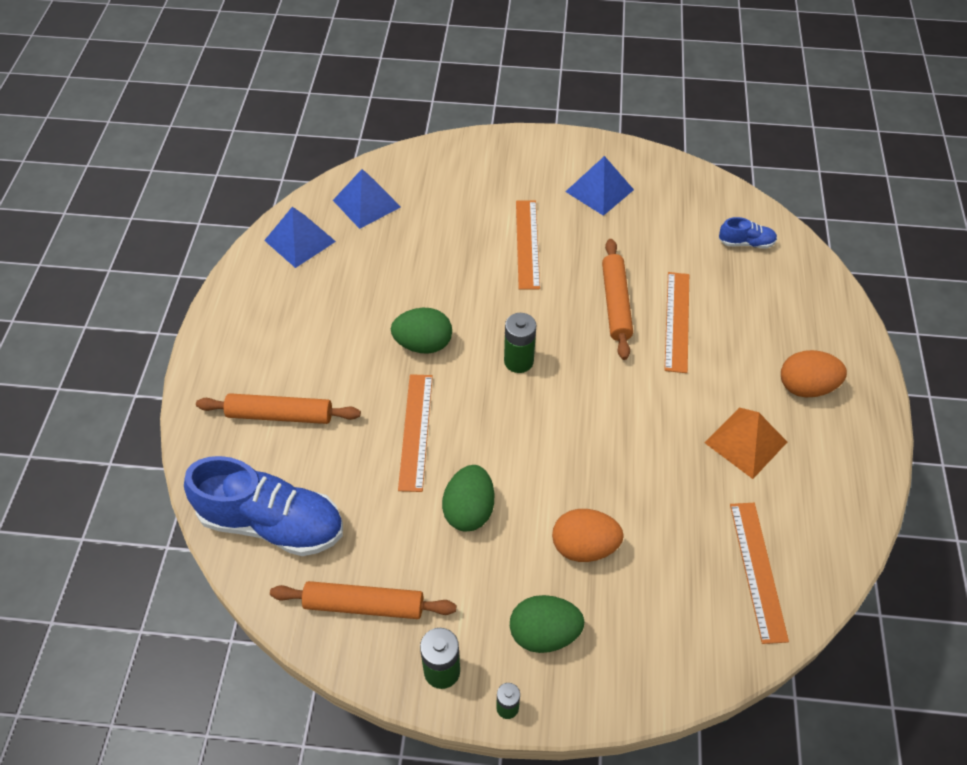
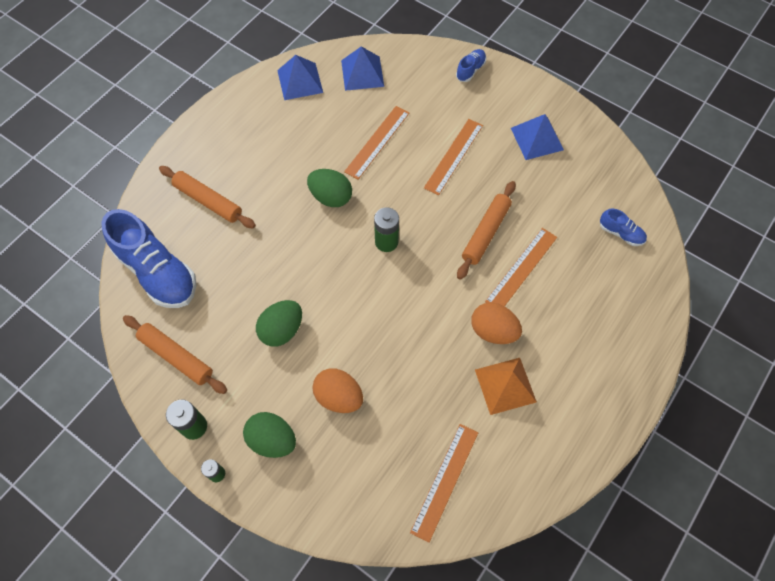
camera: 30 degrees right, 10 degrees up
orange ruler [398,374,433,492] -> orange ruler moved to [344,106,409,180]
orange egg [781,350,847,397] -> orange egg moved to [471,302,522,344]
none -> blue shoe [456,49,486,82]

